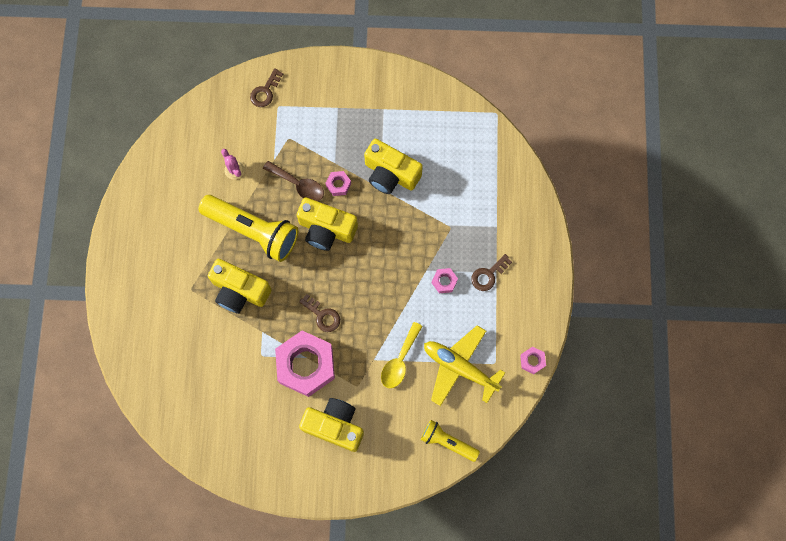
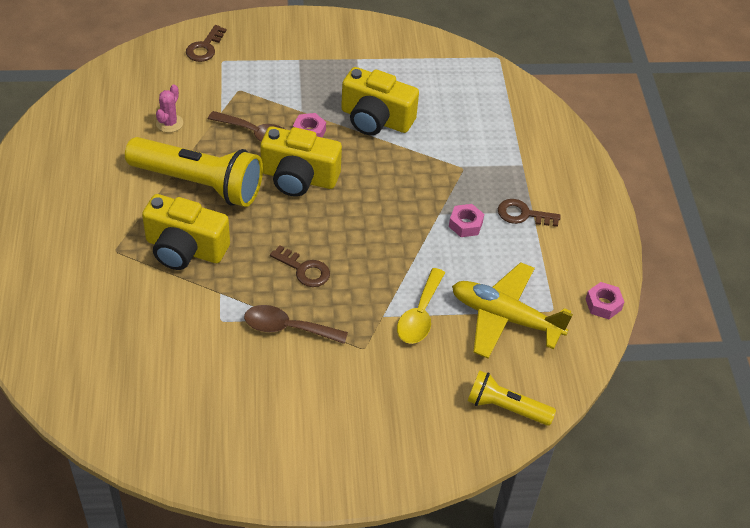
camera: 10 degrees left, 25 degrees down
pink cactus [221,149,245,180] -> pink cactus turned 60 degrees clockwise [156,84,183,133]
pink nut [275,331,335,397] -> brown spoon [244,305,348,344]
yellow camera [299,398,364,452] -> none
brown key [471,254,512,291] -> brown key turned 60 degrees clockwise [498,199,561,227]

